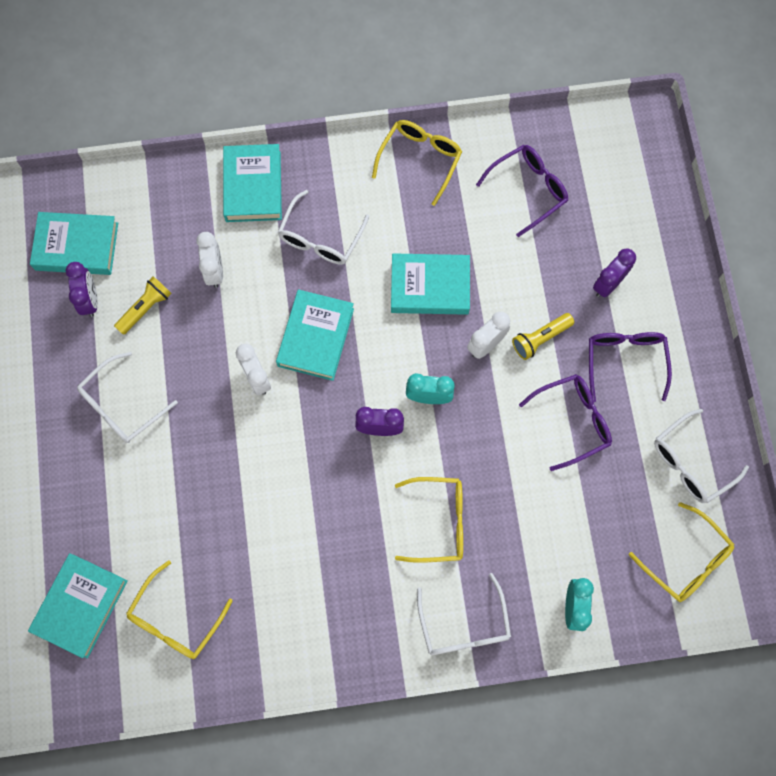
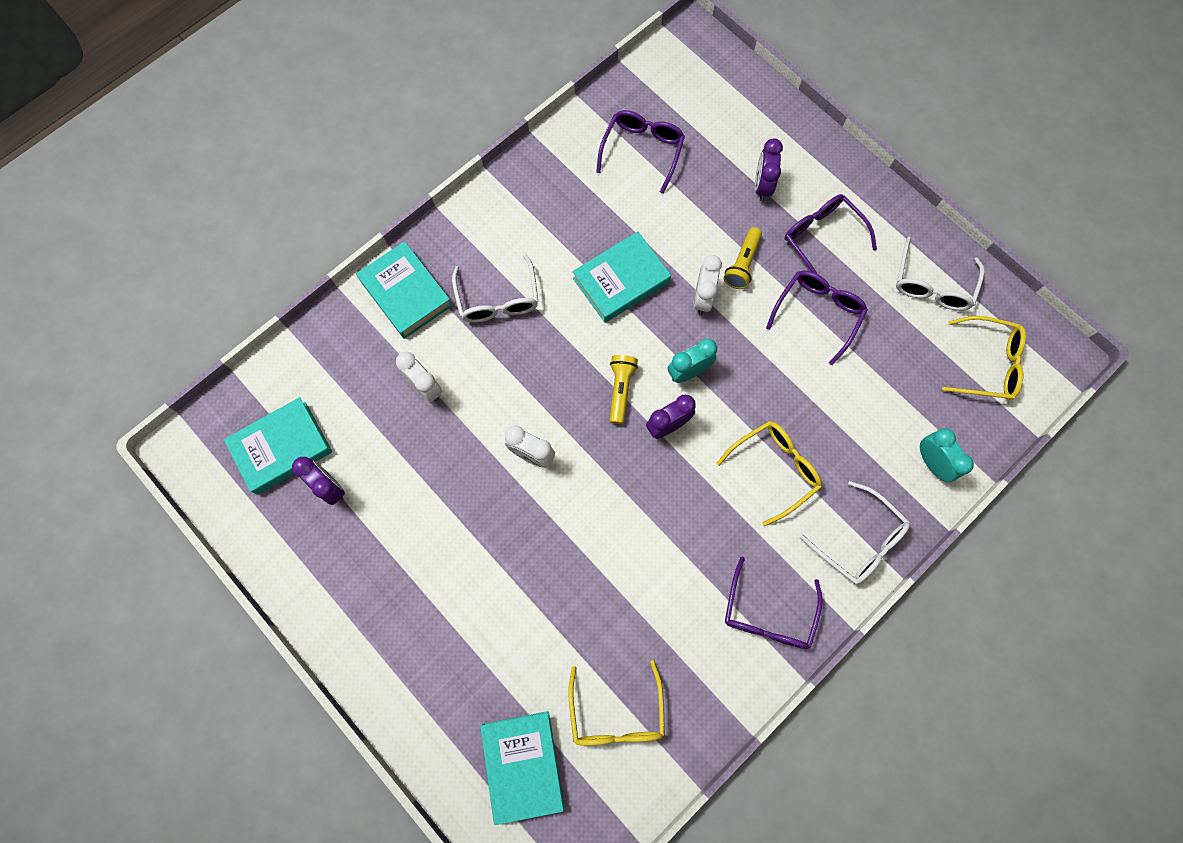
camera: 35 degrees left, 0 degrees up
white glasses [77,352,178,443] -> none
yellow flashlight [114,276,172,335] -> yellow flashlight moved to [610,355,638,424]
turquoise book [276,289,354,381] -> none
yellow glasses [372,120,462,206] -> none
none -> purple glasses [725,557,822,649]

